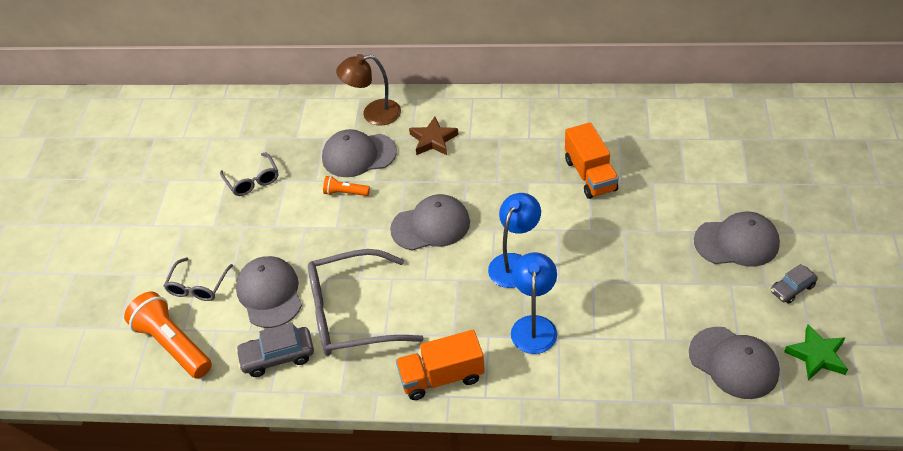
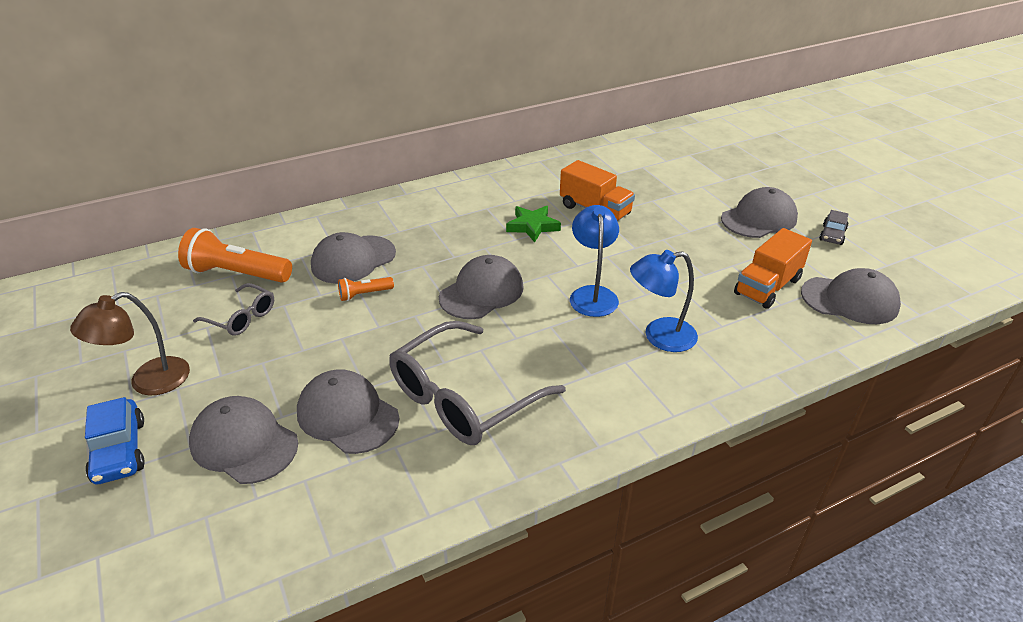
camera: 35 degrees left, 10 degrees down
orange flashlight [124,291,212,379] -> orange flashlight moved to [178,228,292,283]
grey glasses [164,257,233,301] -> grey cap [189,396,298,484]
grey car [236,323,314,377] -> none
brown lamp [336,54,401,126] -> brown lamp moved to [70,292,190,396]
orange truck [396,330,485,400] -> orange truck moved to [734,228,812,309]
brown star [409,117,458,155] -> none
blue lamp [511,252,557,354] -> blue lamp turned 75 degrees counterclockwise [630,250,698,352]
green star [784,324,848,380] -> green star moved to [506,206,561,243]
none -> blue car [85,397,145,484]

